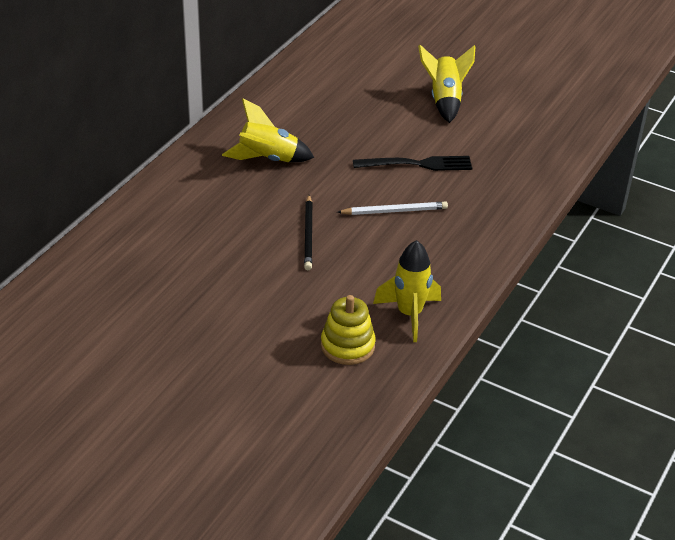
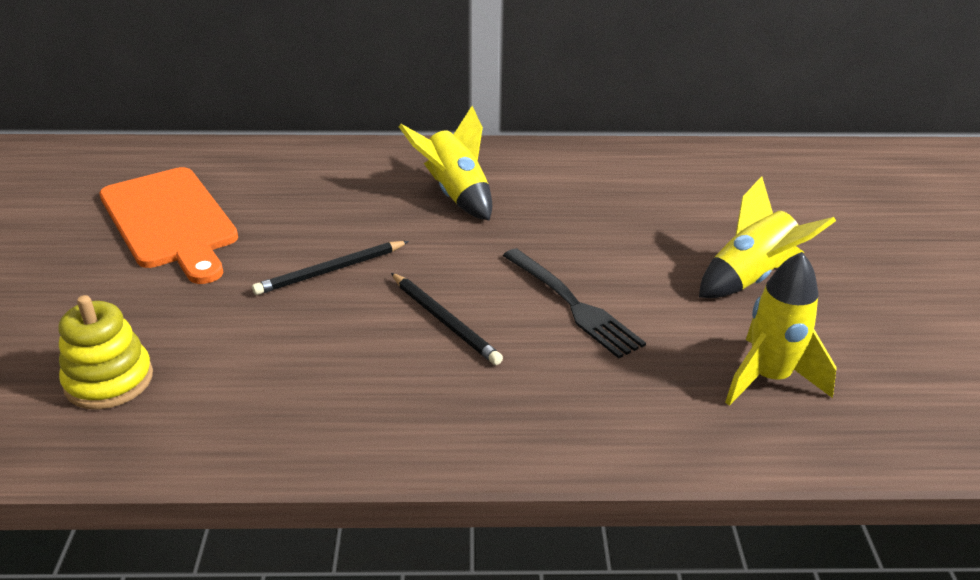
camera: 60 degrees right, 5 degrees down
white pencil [337,201,448,215] -> black pencil [391,273,503,365]
yellow rocket [373,240,441,342] -> yellow rocket moved to [725,252,837,406]
none -> orange cutting board [99,167,238,284]

